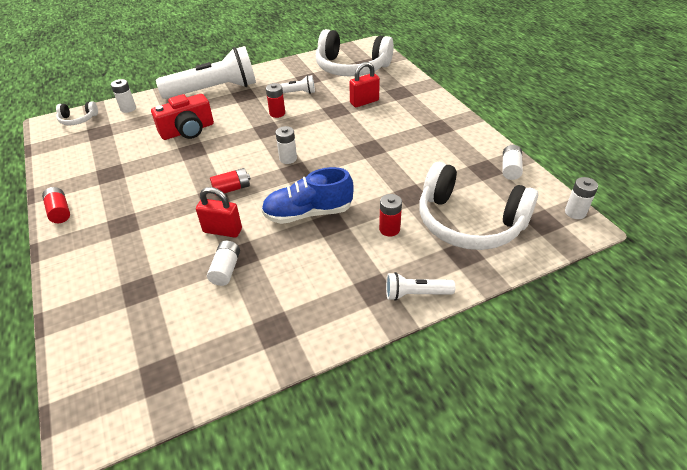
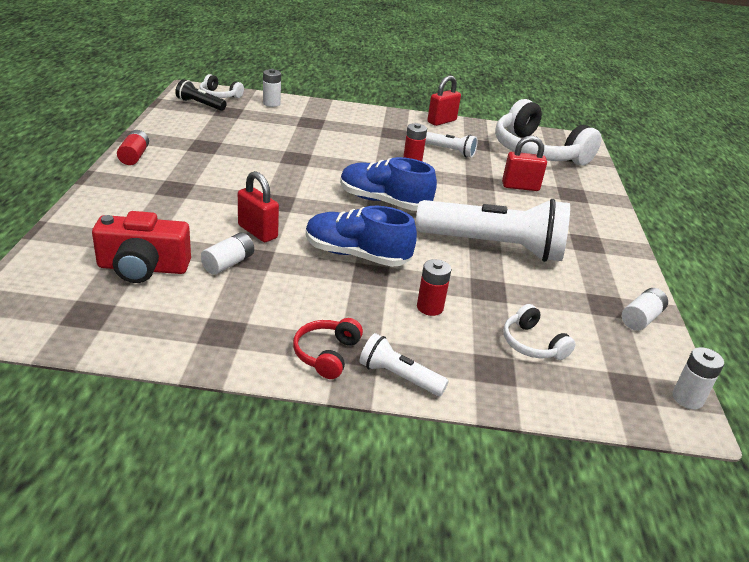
camera: 25 degrees right, 10 degrees down
red camera [151,94,214,140] -> red camera moved to [92,211,191,283]
white flashlight [156,46,256,99] -> white flashlight moved to [416,199,570,262]
red battery [210,168,250,196] -> none
white battery [276,126,297,164] -> blue shoe [340,157,437,211]
white headphones [419,162,538,250] -> white headphones [503,304,576,360], size x0.44
none -> black flashlight [175,79,227,111]
none -> red headphones [293,318,363,379]
none -> red padlock [427,75,461,126]

